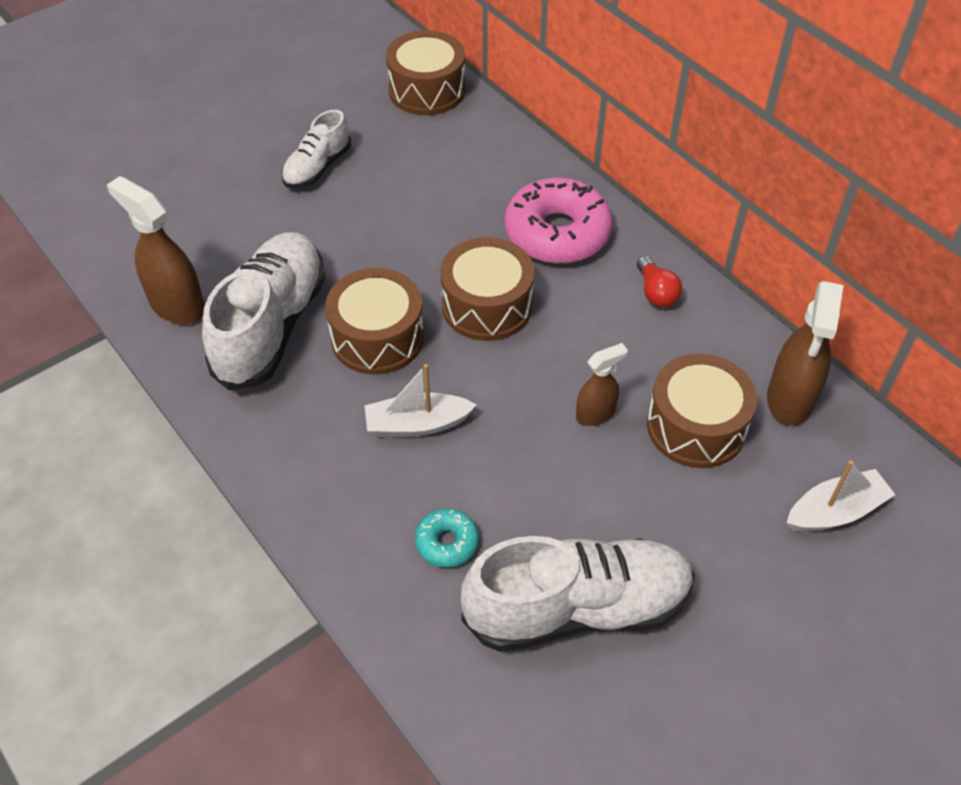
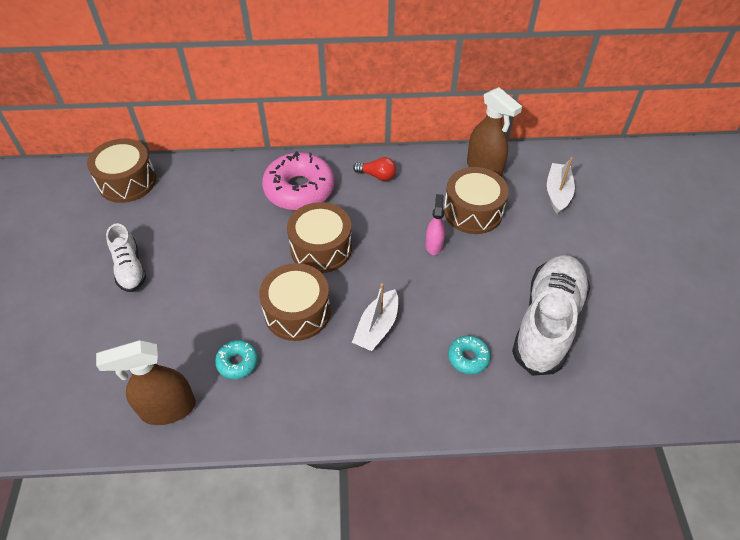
camera: 55 degrees left, 0 degrees up
white shoe [202,232,326,391] -> turquoise donut [215,340,258,379]
brown spray bottle [576,343,628,426] -> pink spray bottle [426,194,445,255]

